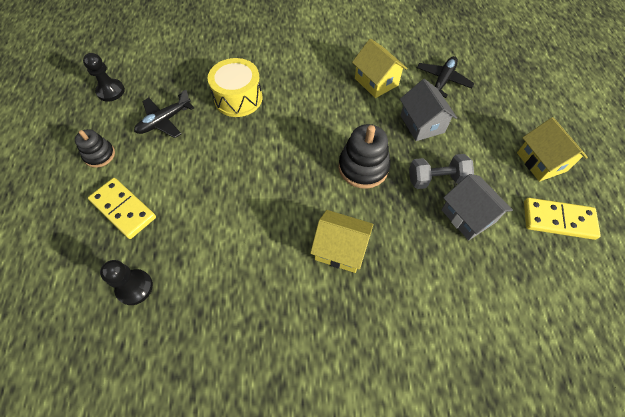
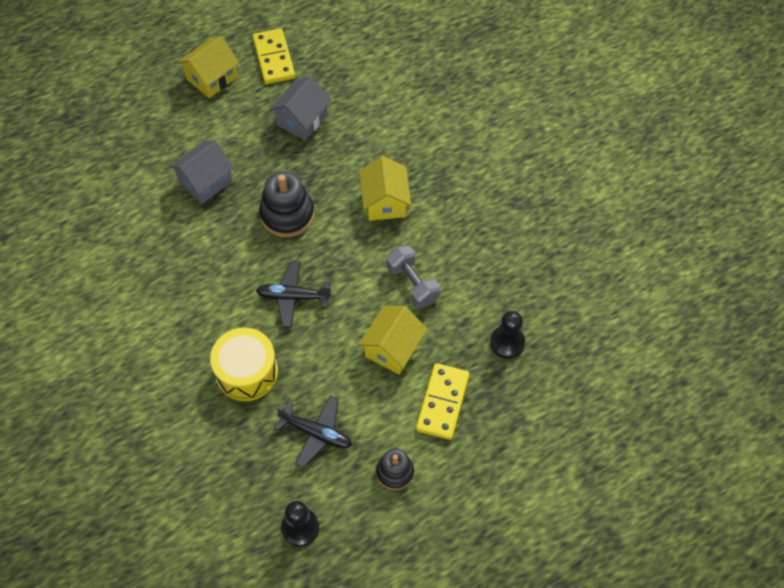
camera: 115 degrees left, 0 degrees up
yellow house [352,38,408,98] -> yellow house moved to [358,306,427,375]
grey dumbbell [409,154,474,189] -> grey dumbbell moved to [386,245,440,308]
black plane [417,56,474,98] -> black plane moved to [256,261,332,327]

